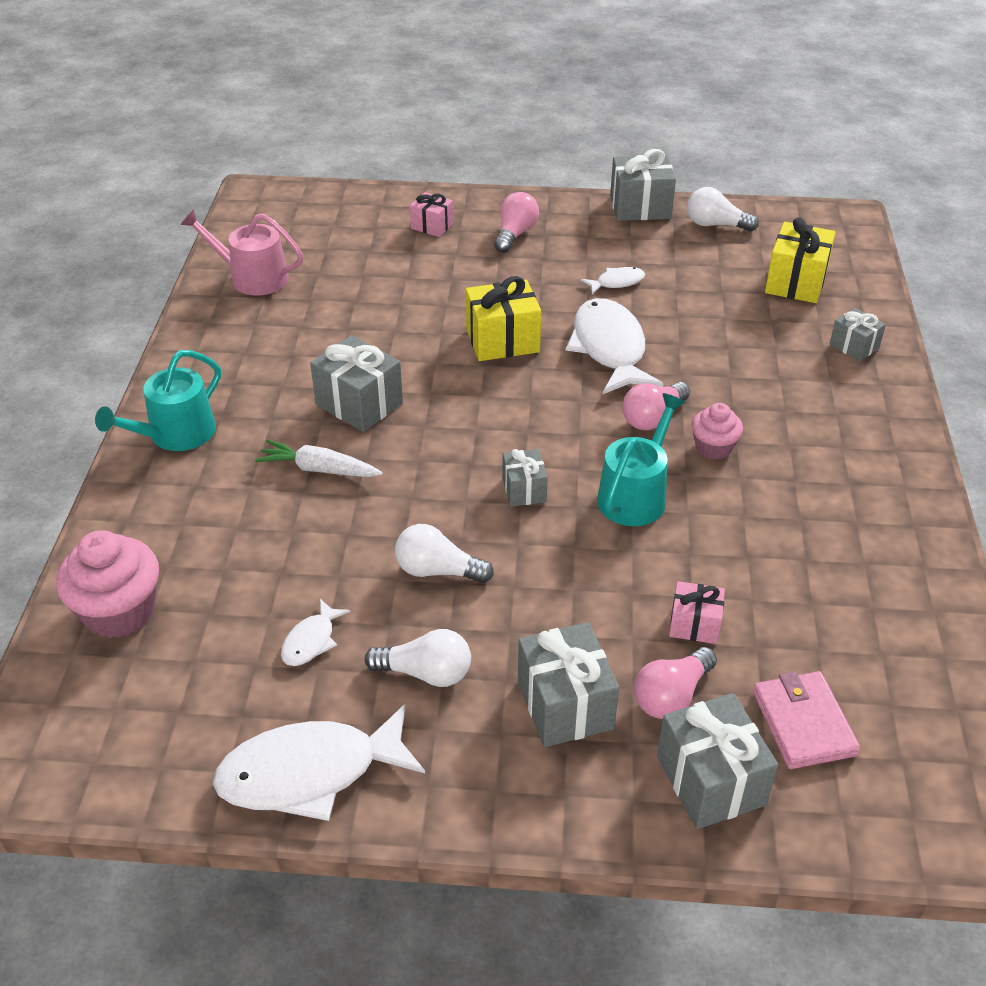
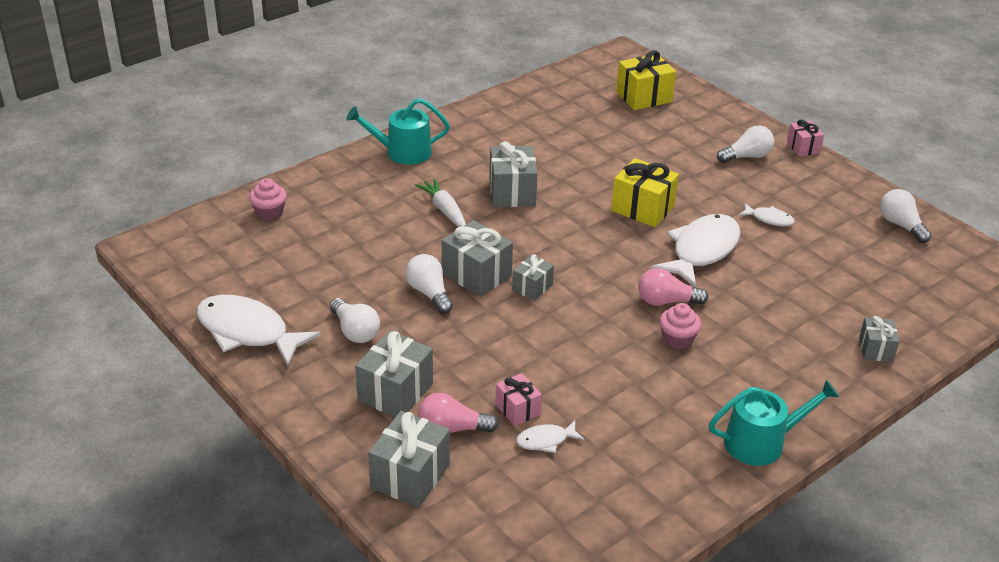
camera: 45 degrees right, 5 degrees down
pink cupcake [56,530,159,638] -> pink cupcake [249,178,287,220], size x0.59
pink watering can [180,209,304,296] -> none
white fish [281,599,350,666] -> white fish moved to [516,420,585,453]
pink gift [410,192,454,237] -> pink gift moved to [787,120,824,156]
pink light bulb [494,192,539,253] -> white light bulb [717,126,774,163]
turquoise watering can [597,393,686,526] -> turquoise watering can moved to [709,379,839,466]
grey gift [610,149,676,221] -> grey gift moved to [442,220,513,297]
pink wallet [753,671,860,769] -> none
yellow gift [765,217,836,303] -> yellow gift moved to [616,50,676,110]

